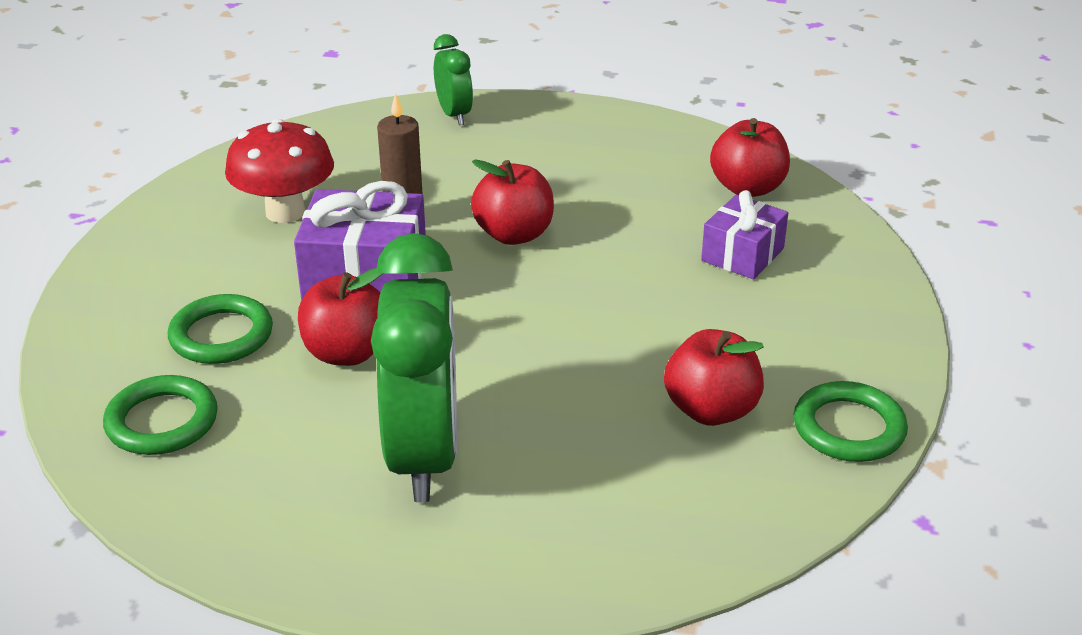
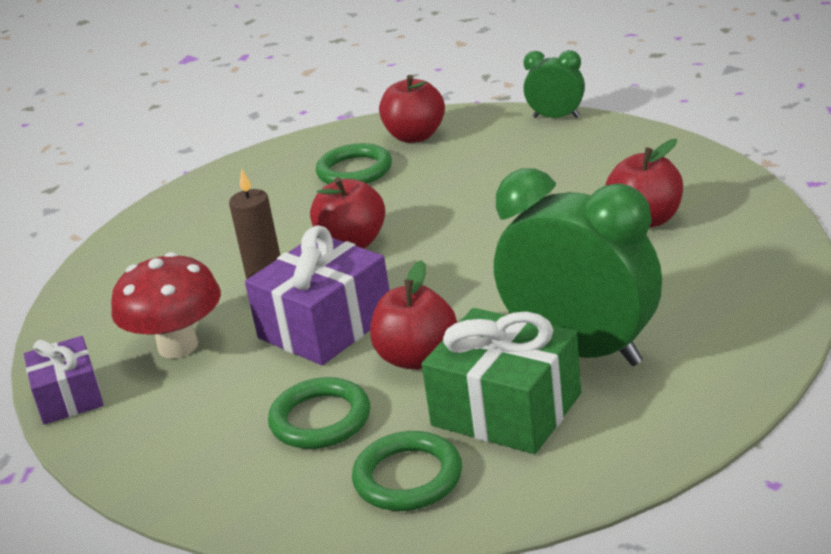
camera: 50 degrees left, 5 degrees down
green clock [434,34,473,125] -> green clock moved to [523,50,585,118]
purple gift [701,190,788,279] -> purple gift moved to [24,336,104,425]
green ring [794,381,908,462] -> green ring moved to [316,143,392,184]
none -> green gift [422,308,581,454]

